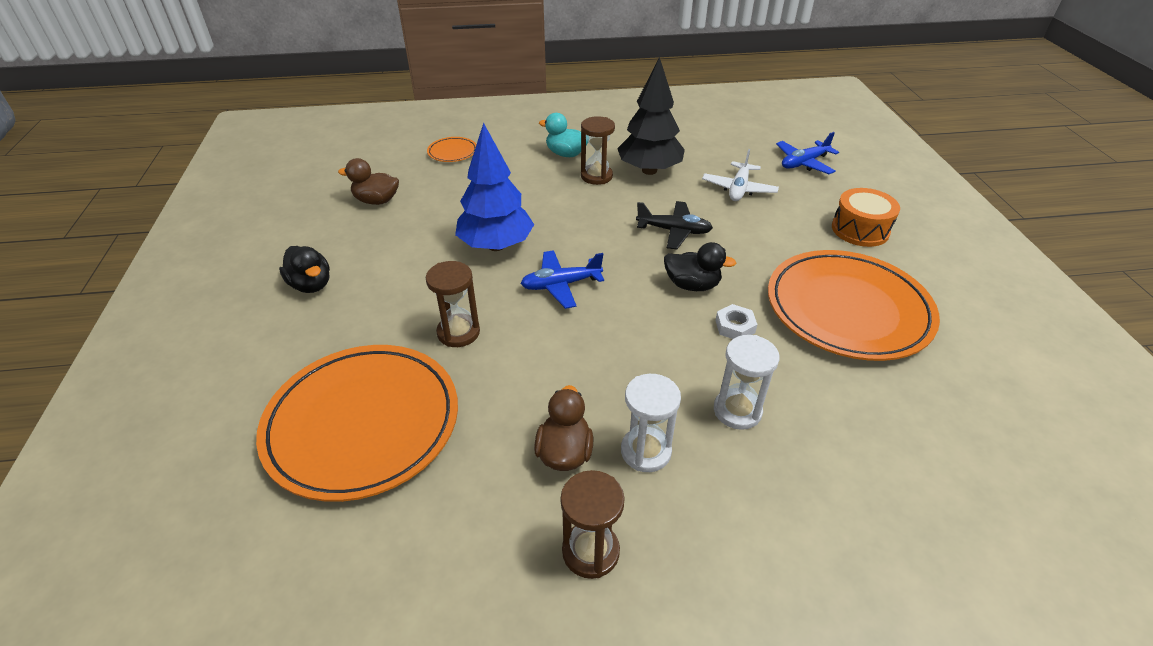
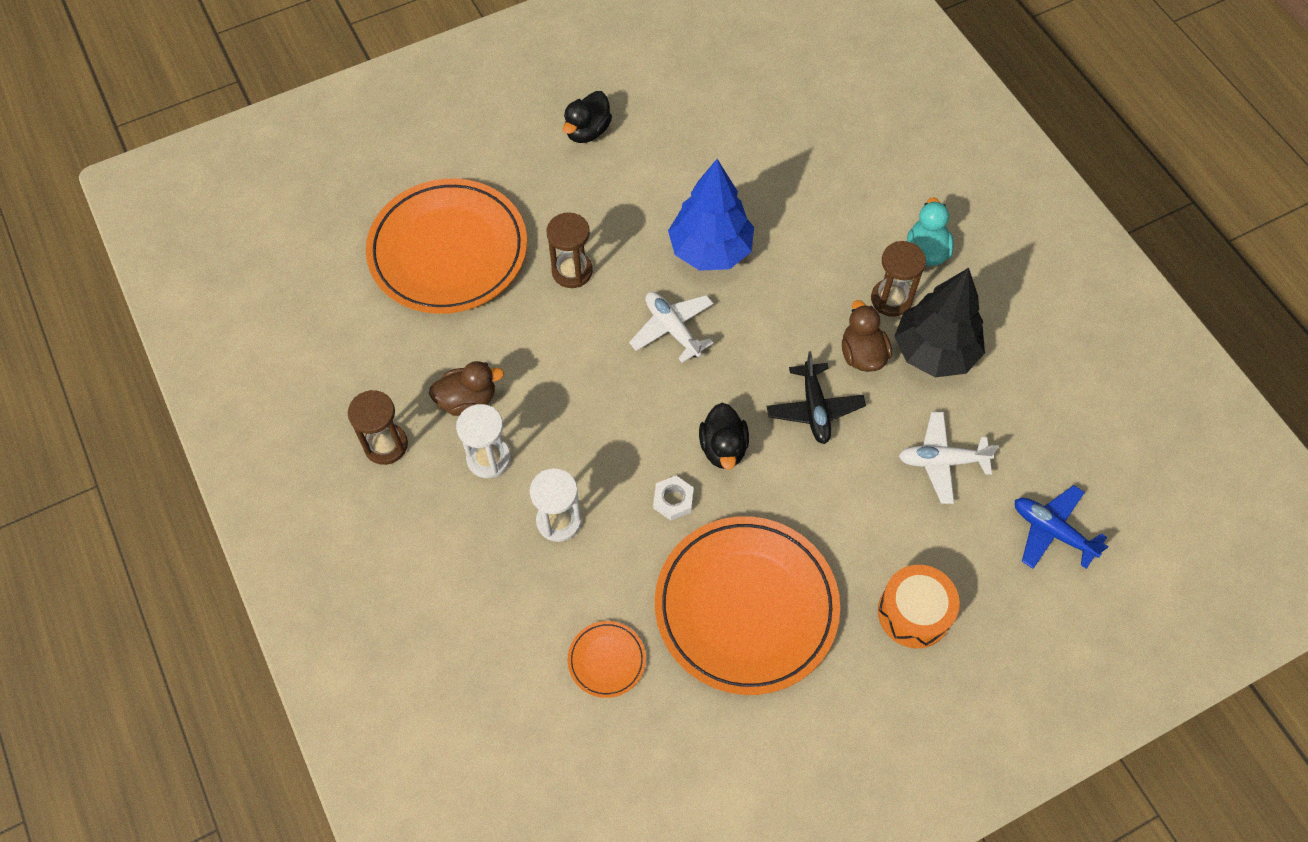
camera: 70 degrees right, 20 degrees up
brown duck [338,158,399,205] -> brown duck moved to [842,300,892,372]
orange plate [427,137,477,162] -> orange plate moved to [568,621,646,698]
blue plane [521,250,604,309] -> white plane [629,292,714,363]

